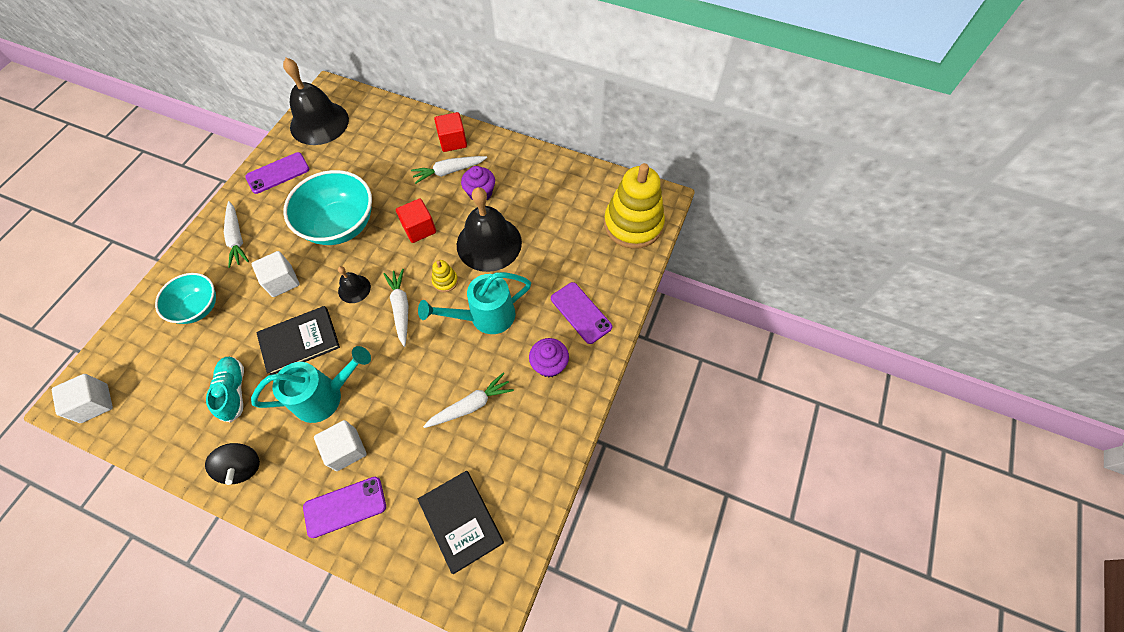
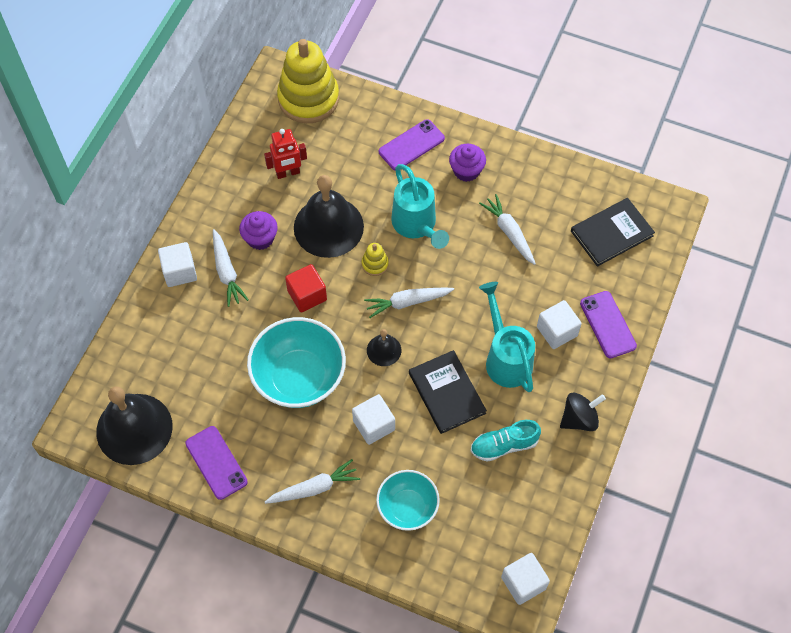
camera: 90 degrees left, 0 degrees up
red cube [434,112,467,152] -> white cube [158,242,197,287]
none -> red robot [264,129,307,179]

